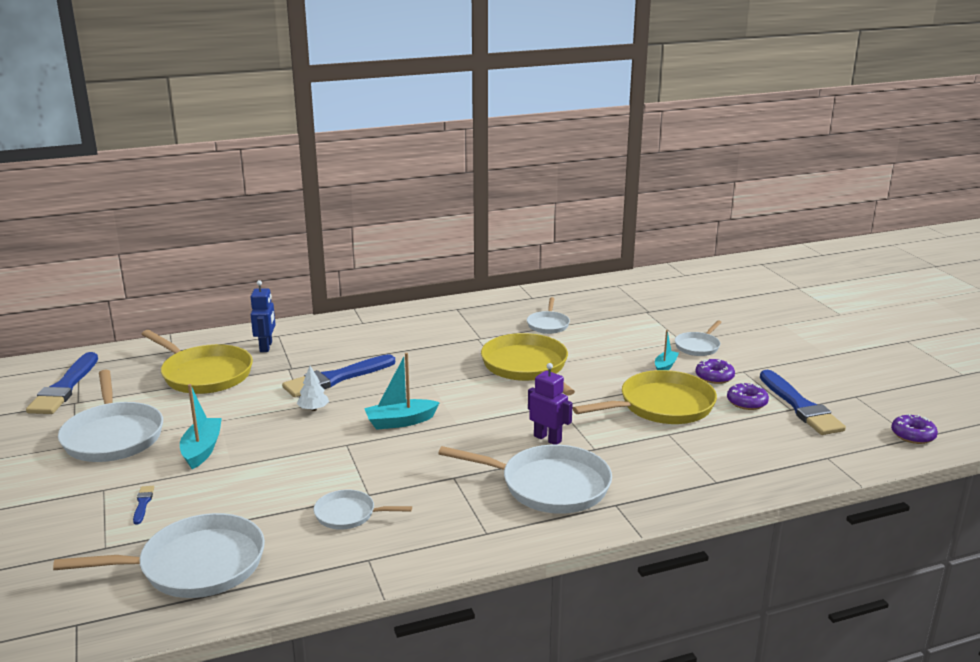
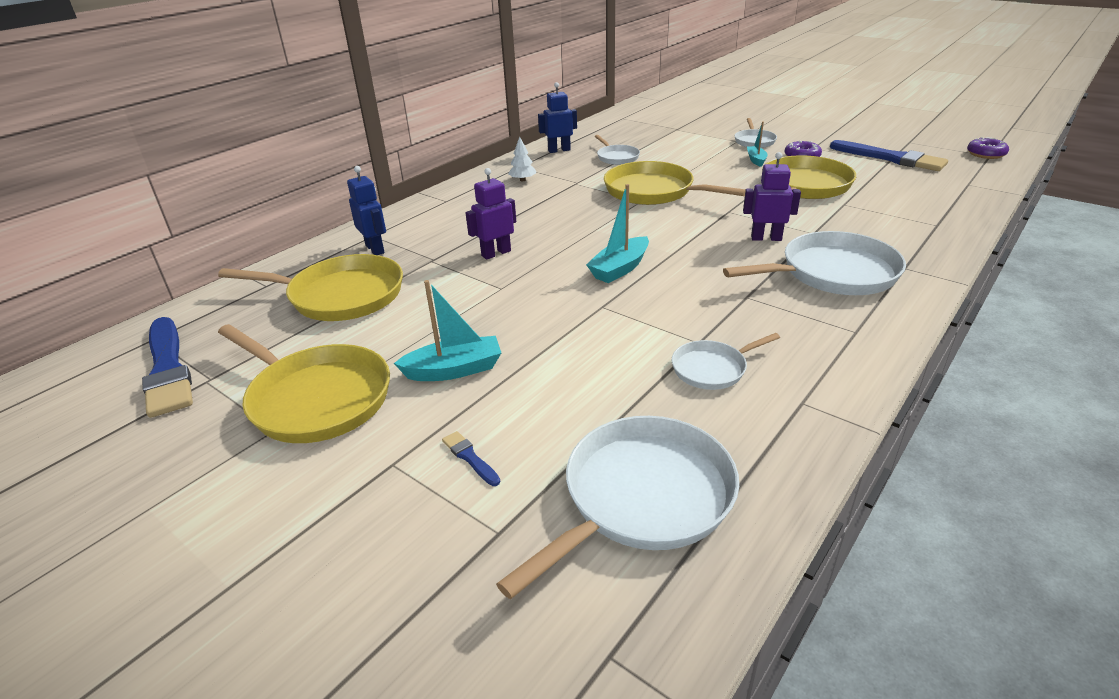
camera: 30 degrees left, 10 degrees up
white pan [58,370,163,462] -> yellow pan [218,324,390,443]
turquoise boat [180,384,222,469] -> turquoise boat turned 105 degrees clockwise [394,280,501,381]
blue brush [282,354,395,397] -> purple robot [466,168,516,260]
white tree [297,366,329,411] -> white tree moved to [508,137,536,181]
purple donut [727,383,769,410] -> none
none -> blue robot [538,82,577,153]

